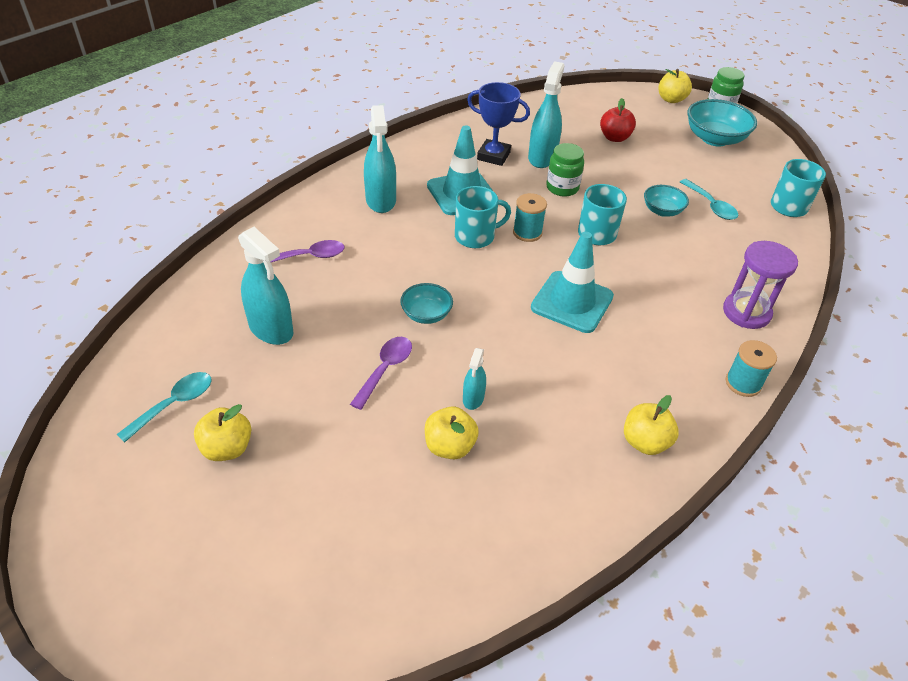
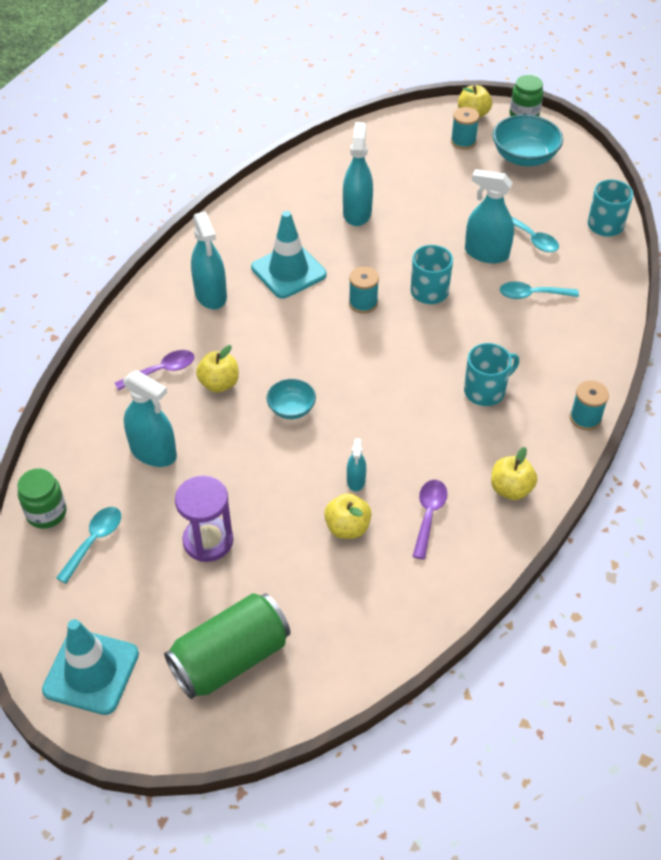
camera: 10 degrees left, 5 degrees up
yellow apple [194,404,251,461] -> yellow apple moved to [196,345,239,392]
purple spoon [350,337,412,410] -> purple spoon moved to [412,480,448,560]
turquoise mug [455,186,511,248] -> turquoise mug moved to [464,343,519,406]
blue trophy [467,82,530,166] -> none
turquoise traffic cone [531,232,614,333] -> turquoise traffic cone moved to [42,619,139,715]
green jar [546,143,584,197] -> green jar moved to [17,468,67,529]
red apple [600,98,636,142] -> none
turquoise bowl [644,185,689,217] -> turquoise spray bottle [465,169,514,263]
purple hourglass [723,241,798,329] -> purple hourglass moved to [175,476,233,562]
none -> green can [164,593,290,699]
none -> turquoise spool [451,107,480,149]
none -> turquoise spoon [500,282,579,299]

